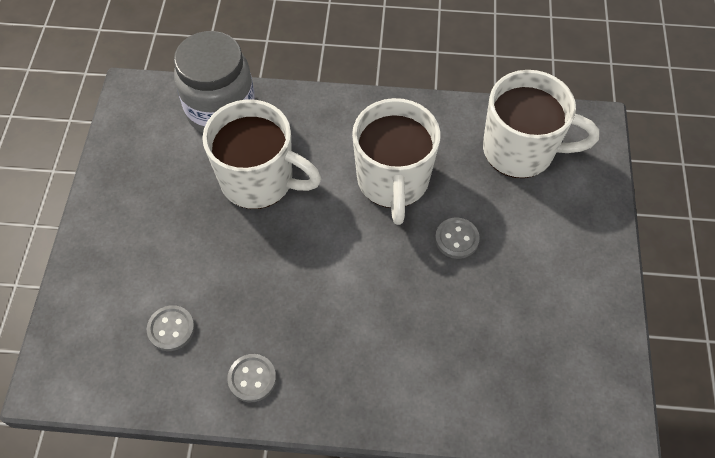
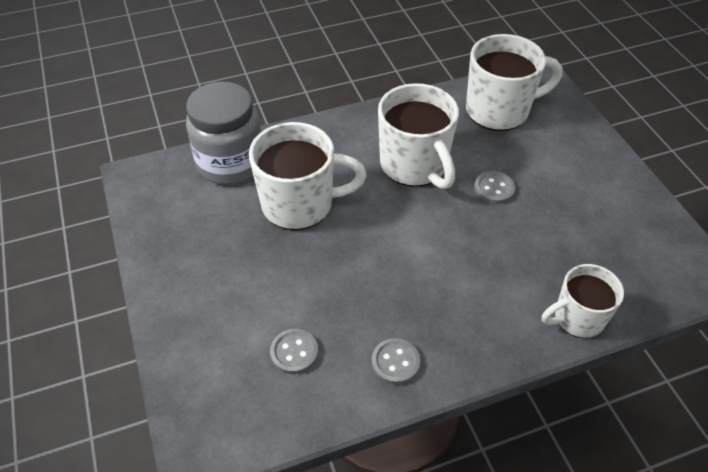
camera: 25 degrees left, 10 degrees down
none -> white mug [542,264,624,338]

